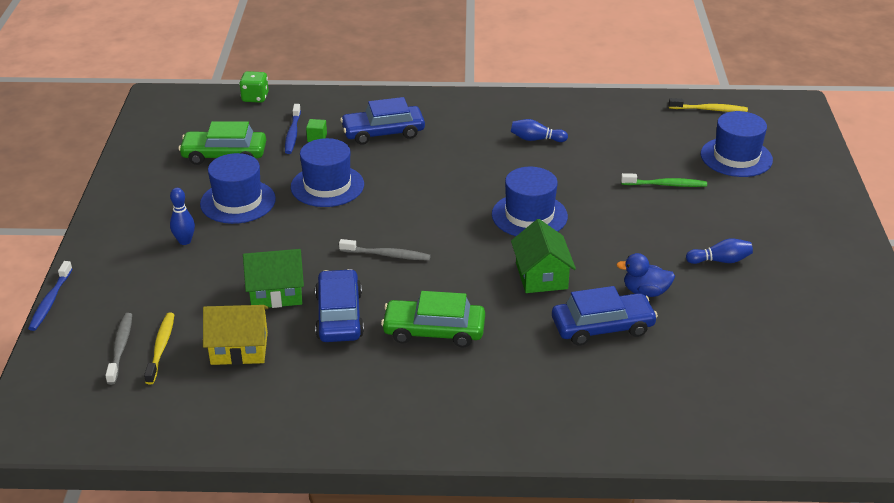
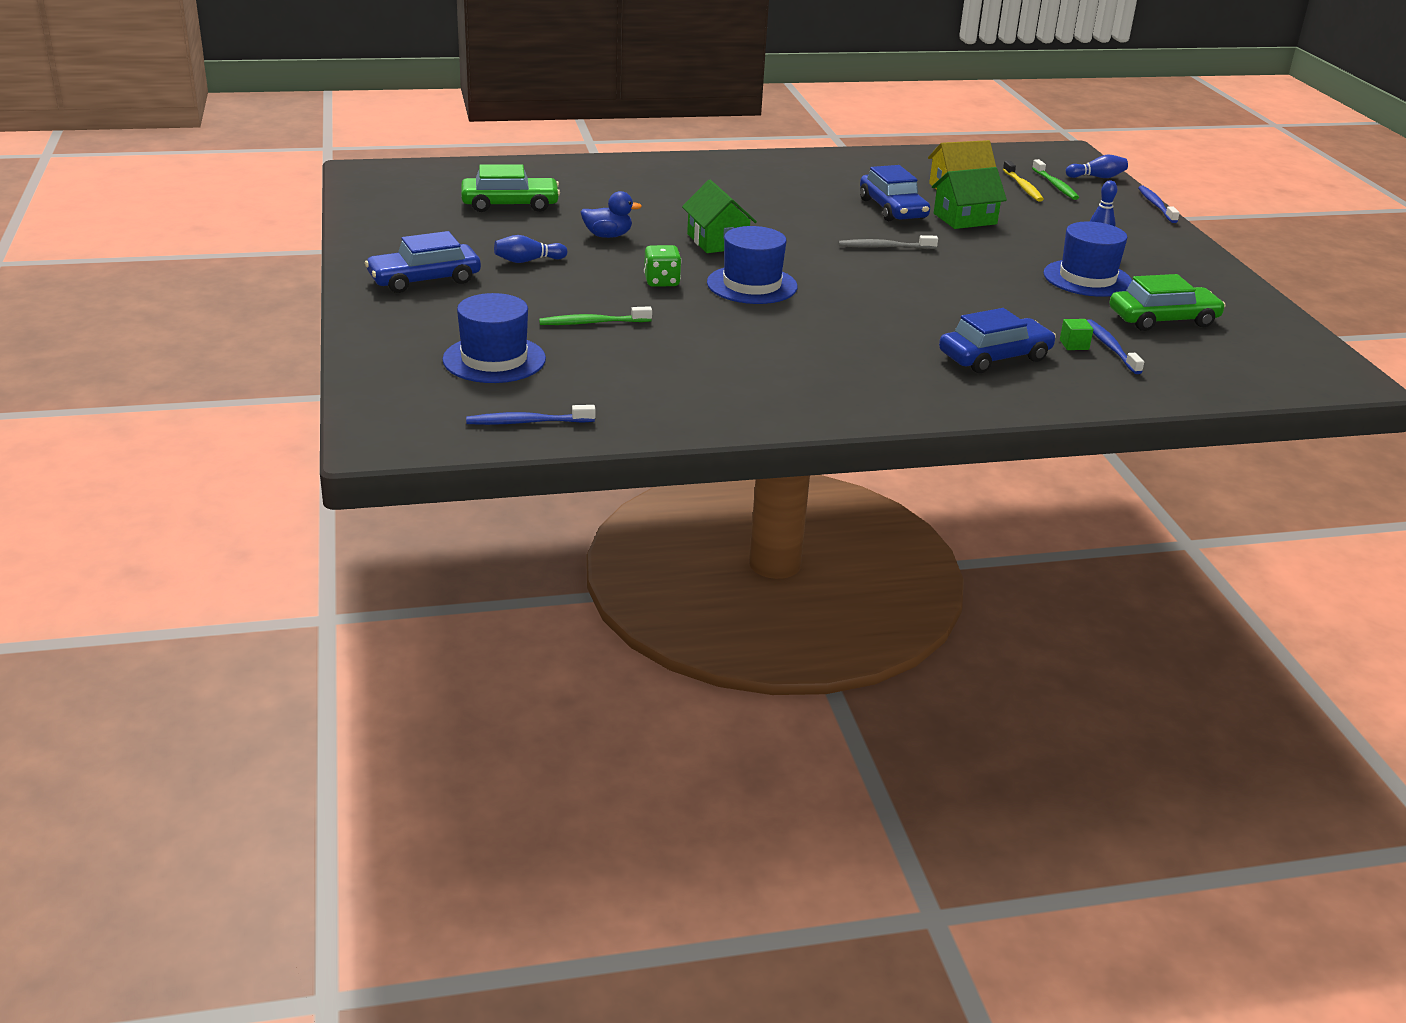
camera: 165 degrees right, 5 degrees down
grey toothbrush [105,313,132,385] -> green toothbrush [1032,159,1079,200]
green dice [239,71,269,103] -> green dice moved to [644,245,682,287]
blue hat [291,138,364,207] -> none
green car [381,291,485,348] -> green car moved to [461,164,560,212]
blue bowling pin [511,119,568,142] -> blue bowling pin moved to [1066,154,1128,178]
blue car [552,286,658,345] -> blue car moved to [365,231,481,293]
yellow toothbrush [669,98,748,112] -> blue toothbrush [466,405,595,425]

